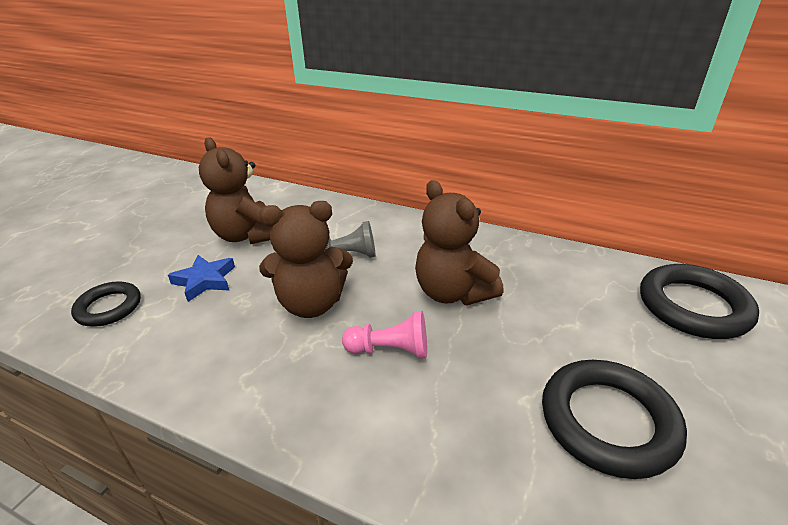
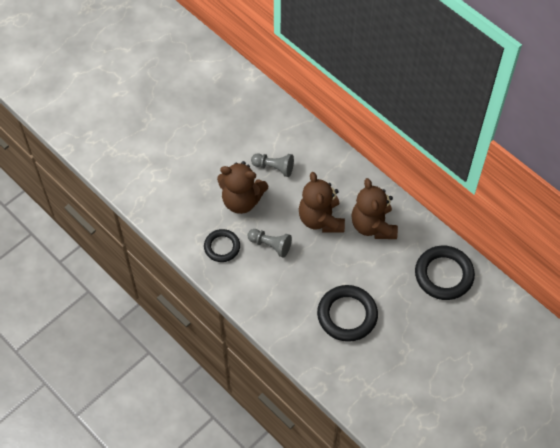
camera: 20 degrees right, 25 degrees up
black ring [71,281,141,327] -> black ring moved to [204,229,240,262]
blue star [168,255,235,302] -> none
brown teddy bear [199,137,270,244] -> brown teddy bear moved to [351,178,398,239]
pink pawn [342,311,427,359] -> grey pawn [247,229,292,258]

